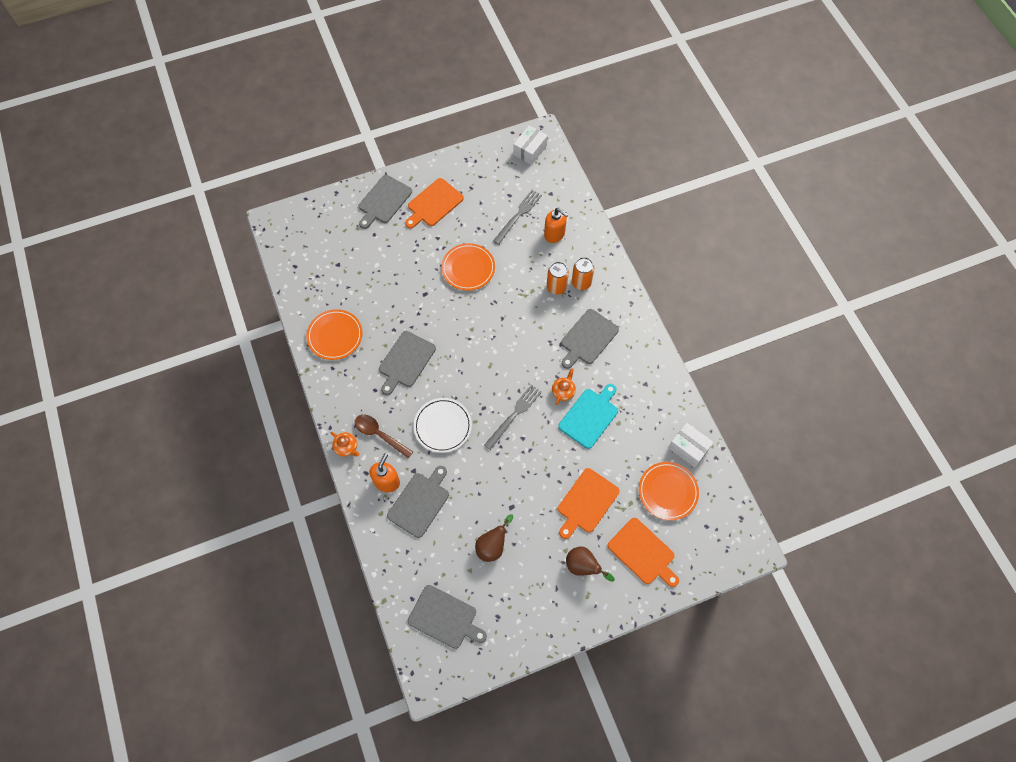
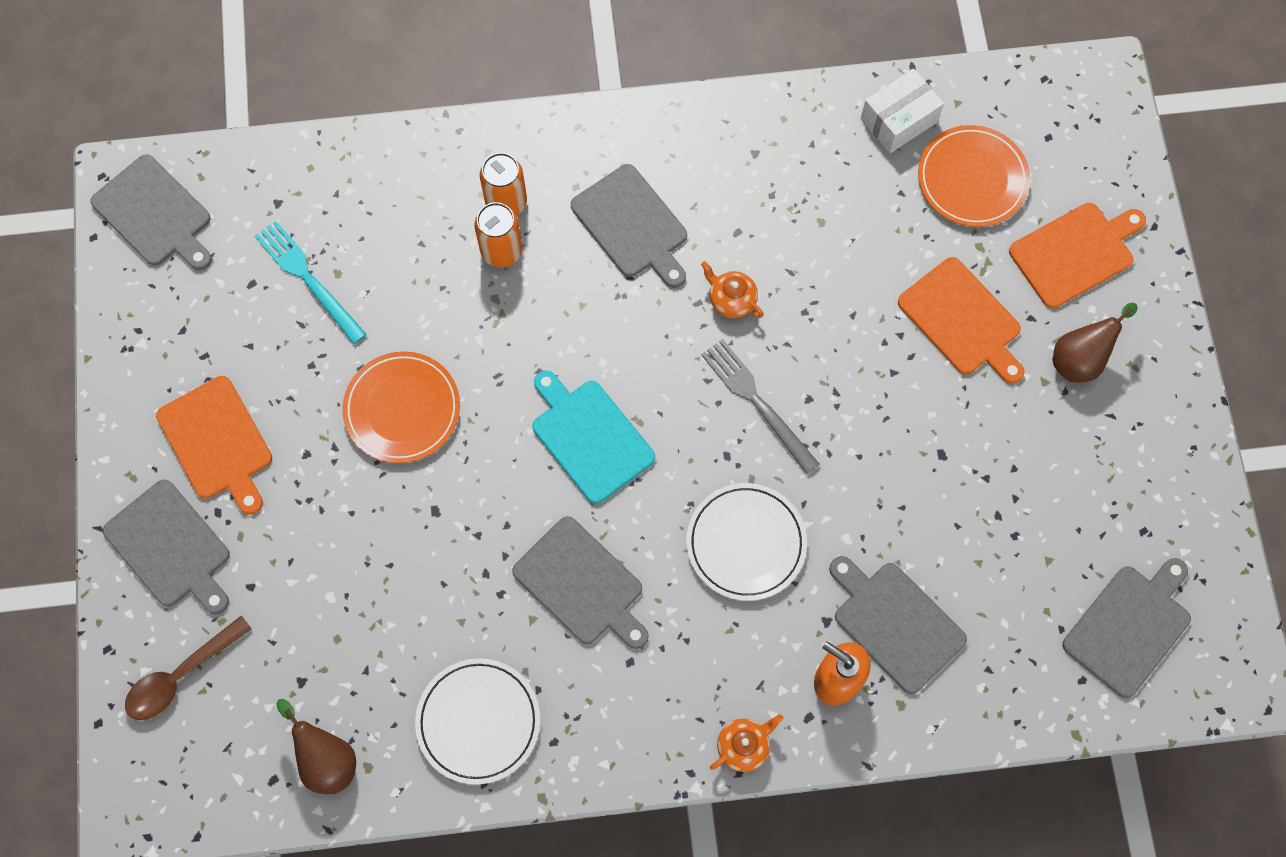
camera: 75 degrees left, 5 degrees up
orange plate [306,309,363,360] -> white plate [415,658,540,785]
brown spoon [355,415,413,458] -> brown spoon moved to [125,616,252,720]
brown pear [475,514,513,562] -> brown pear moved to [277,699,356,794]
grey fork [493,190,542,245] -> turquoise fork [255,220,367,344]
white box [513,126,548,165] -> grey cutting board [90,154,212,270]
orange soap dispenser [544,208,569,243] -> none
turquoise cutting board [558,384,618,449] -> turquoise cutting board moved to [532,370,655,504]

